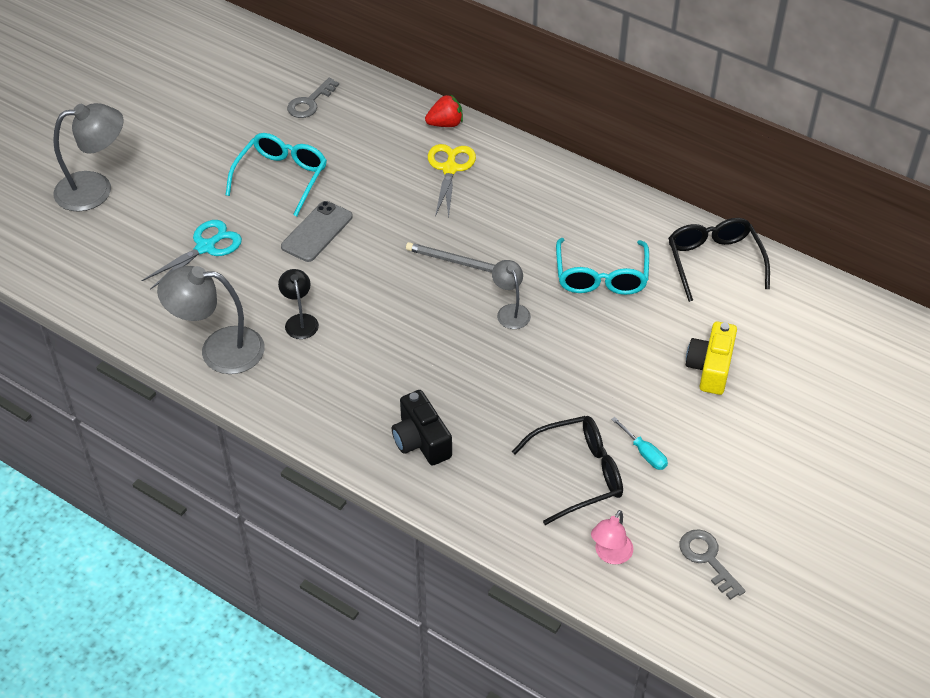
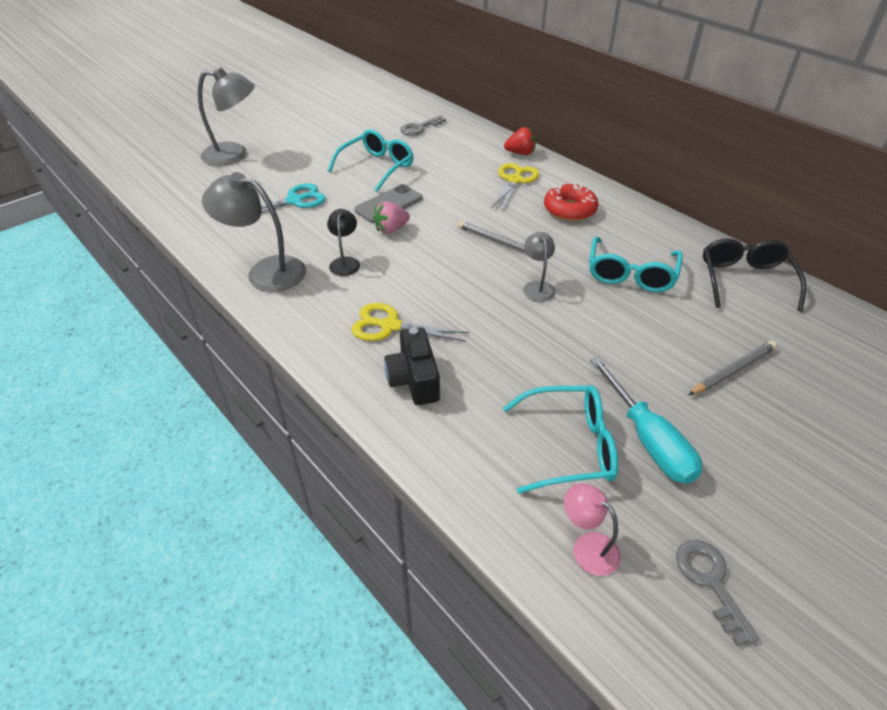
camera: 15 degrees right, 5 degrees down
black glasses [512,416,623,525] -> turquoise glasses [503,385,618,494]
pink lamp [591,510,633,564] -> pink lamp turned 90 degrees clockwise [564,483,621,576]
turquoise screwdriver [611,417,668,470] -> turquoise screwdriver [590,357,702,484], size x1.95
yellow camera [686,322,737,395] -> grey pencil [689,341,777,395]
none -> yellow scissors [352,303,469,342]
none -> pink strawberry [373,201,410,234]
none -> red donut [544,183,598,221]

